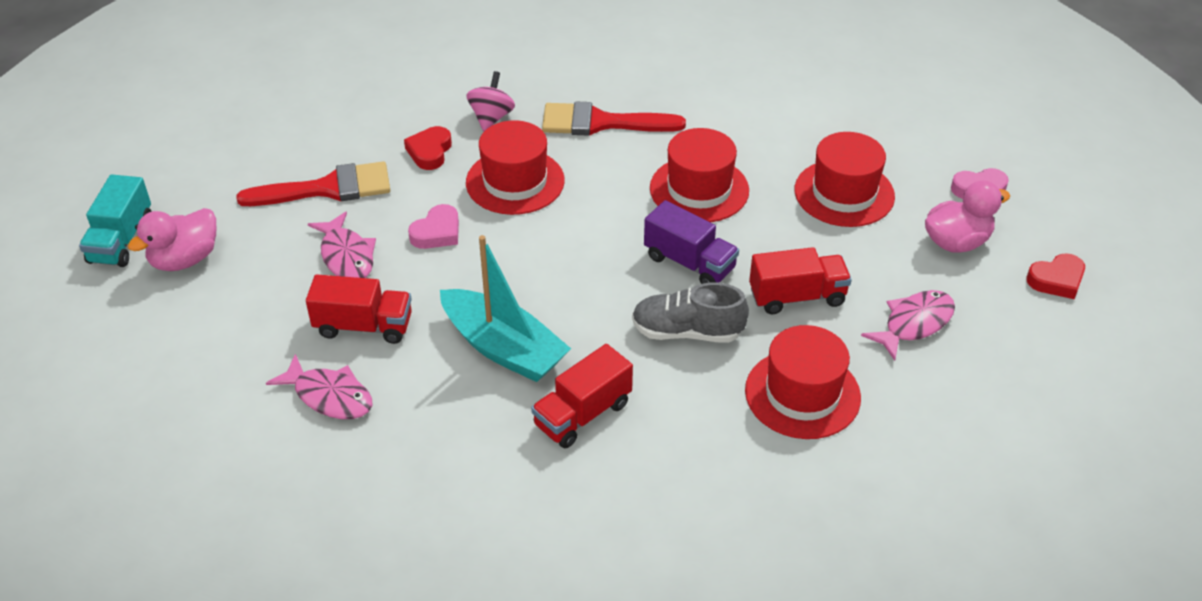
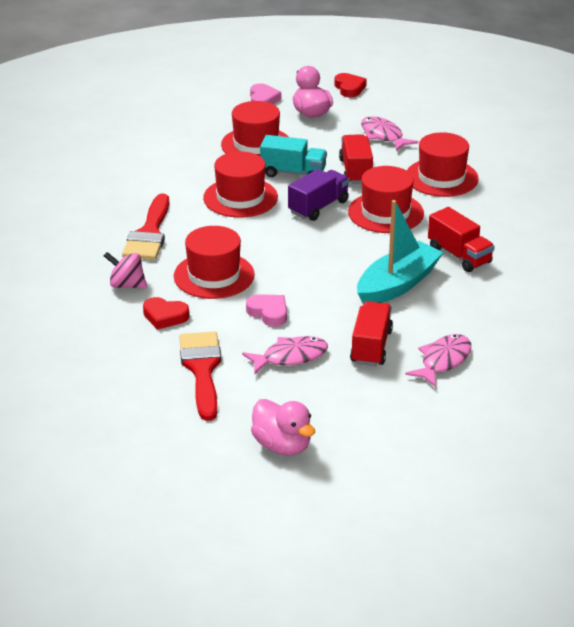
camera: 85 degrees left, 10 degrees down
turquoise truck [79,174,152,267] -> turquoise truck moved to [260,135,327,177]
grey shoe [632,283,749,343] -> red hat [348,166,424,233]

